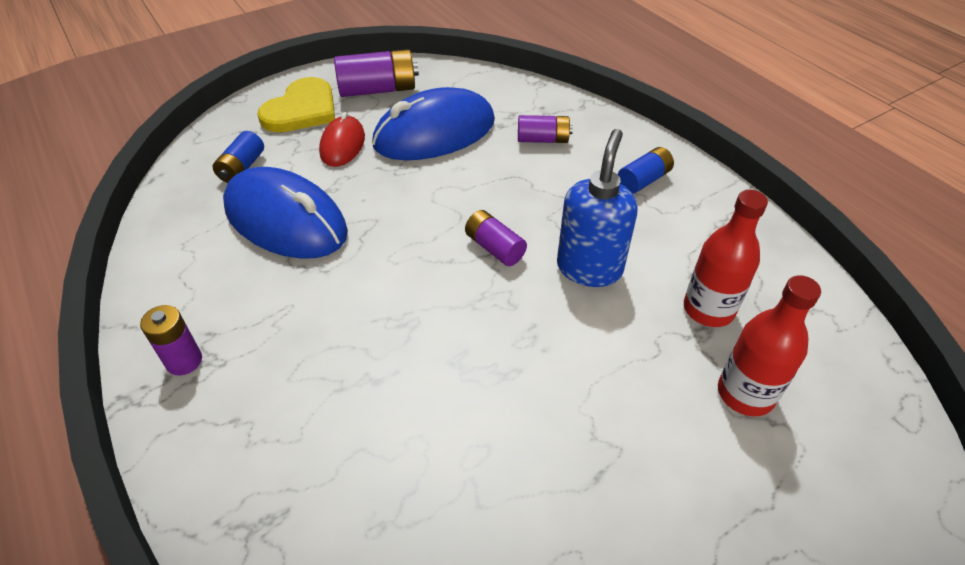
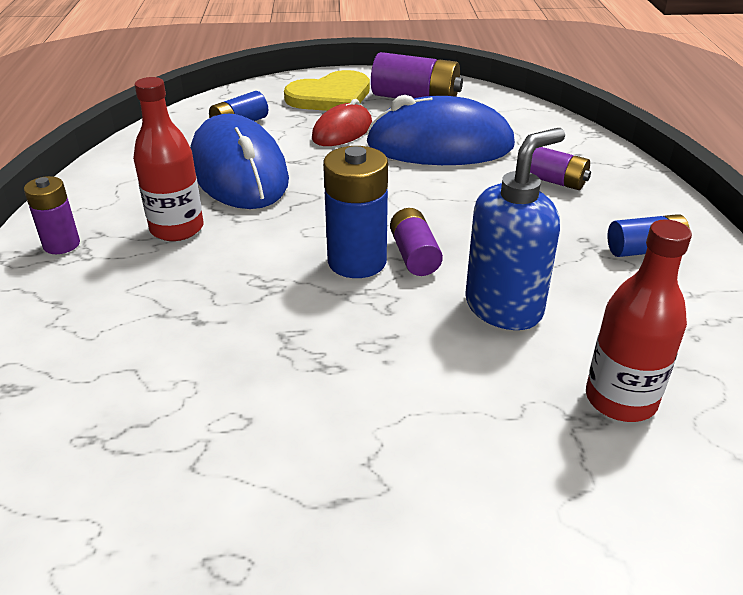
camera: 30 degrees right, 10 degrees down
red bottle [718,275,821,416] -> red bottle moved to [133,77,203,241]
none -> blue battery [323,146,388,278]

